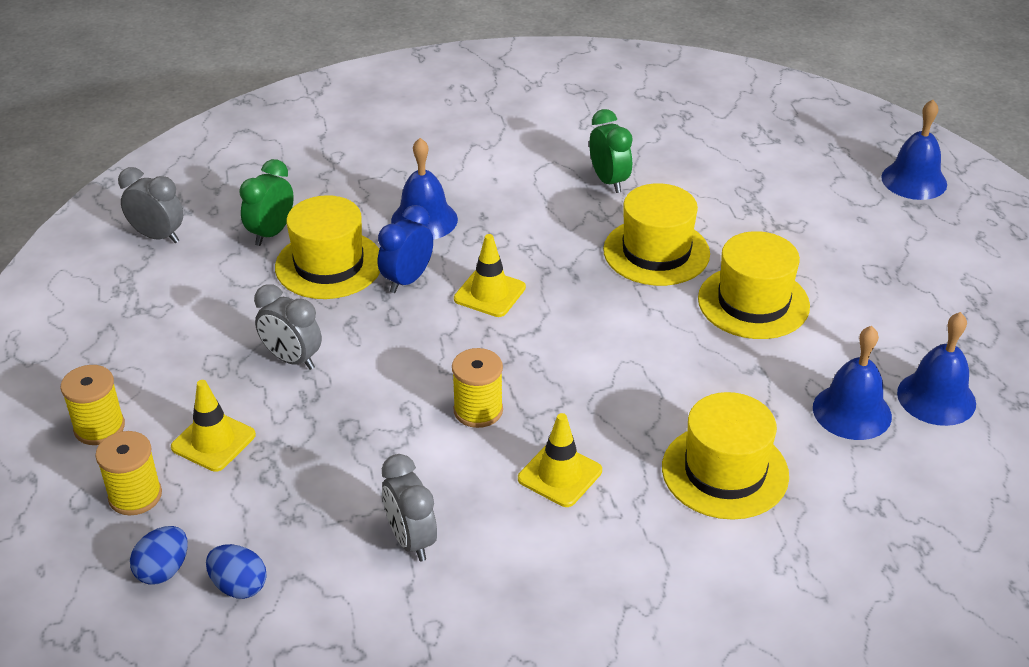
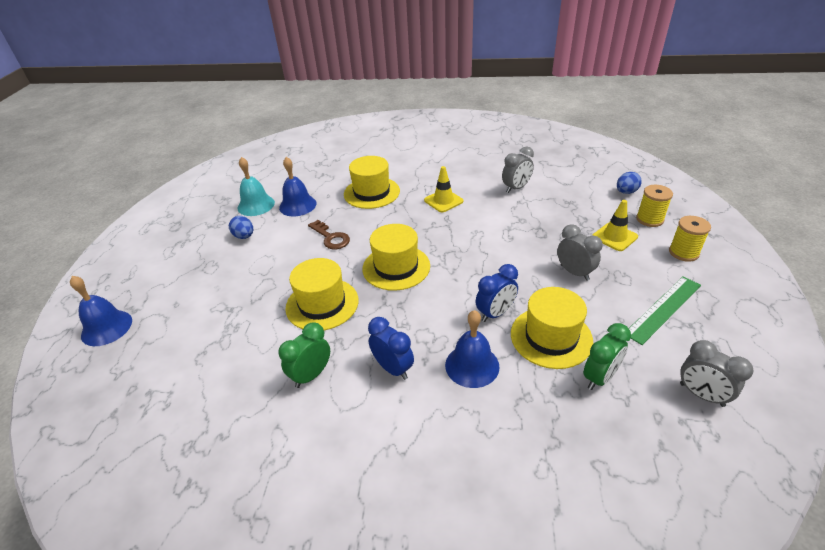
camera: 160 degrees left, 0 degrees up
blue egg [206,544,267,599] -> blue egg moved to [229,216,253,239]
grey clock [382,454,437,562] -> grey clock turned 60 degrees clockwise [502,147,534,193]
yellow spool [452,348,503,428] -> none
yellow traffic cone [454,234,526,317] -> none
green clock [589,109,633,193] -> green clock turned 45 degrees clockwise [278,322,330,388]
yellow hat [698,231,810,339] -> yellow hat moved to [362,224,430,291]
blue bell [897,312,976,426] -> turquoise bell [238,157,275,216]
none -> brown key [308,220,350,249]
none -> blue clock [368,317,414,380]
none -> green ruler [629,276,701,345]

